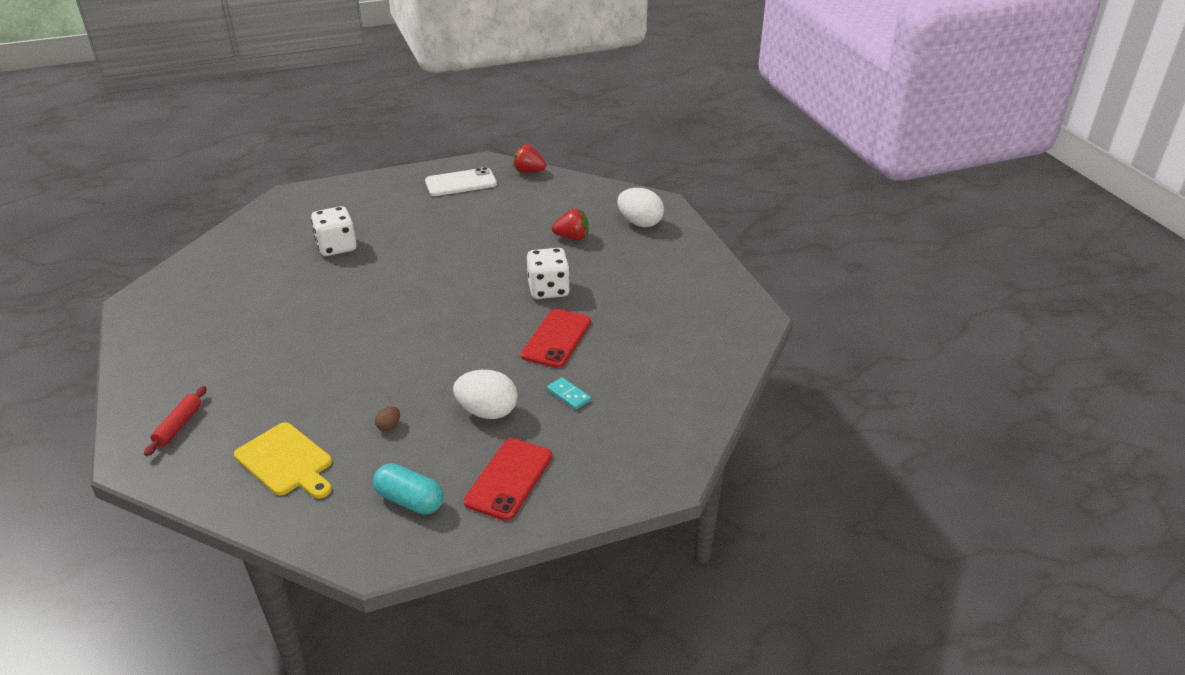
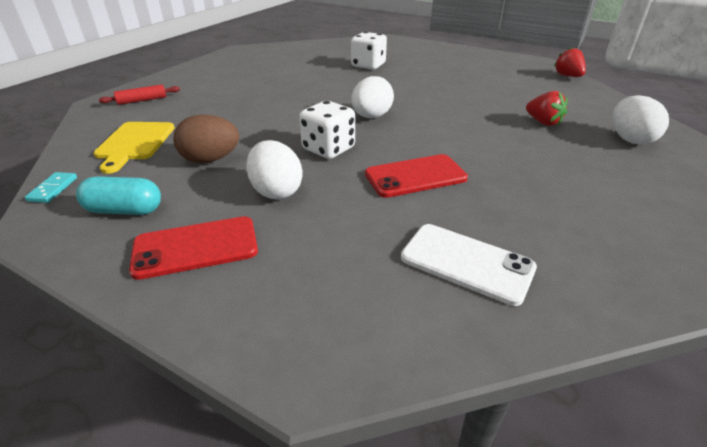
camera: 50 degrees right, 0 degrees up
turquoise capsule [373,463,444,514] -> turquoise capsule turned 75 degrees counterclockwise [76,176,161,215]
brown egg [375,406,400,431] -> brown egg [173,115,239,163], size x2.30
white phone [425,167,497,196] -> white phone moved to [401,224,537,306]
white dice [527,248,570,299] -> white dice moved to [299,101,355,159]
turquoise domino [547,377,591,410] -> turquoise domino moved to [25,172,77,203]
none -> white egg [351,76,394,118]

